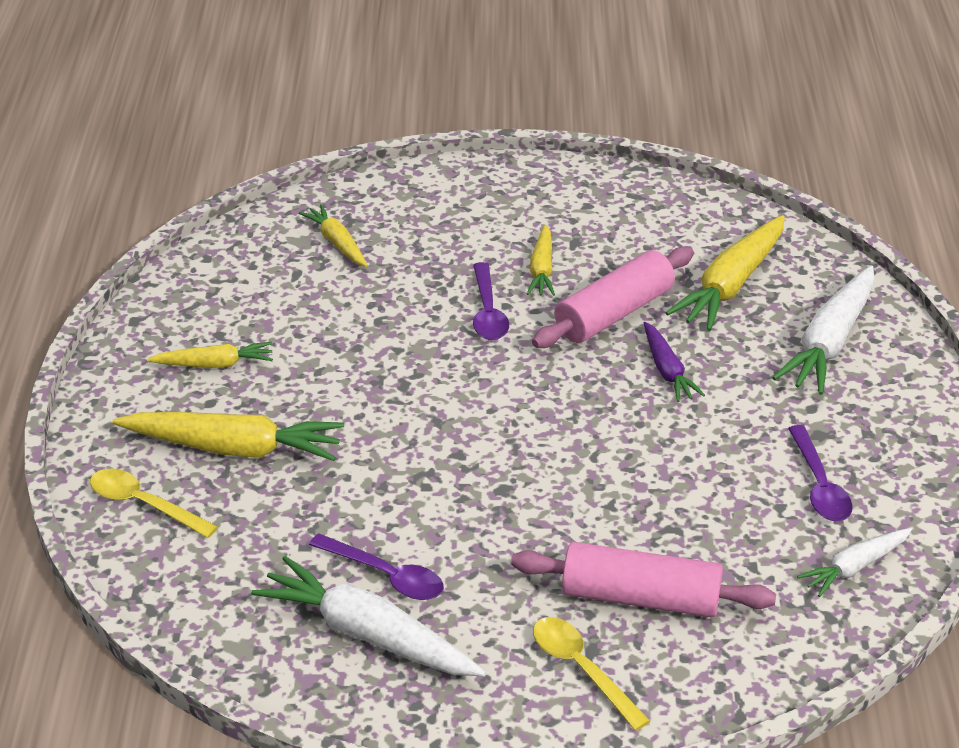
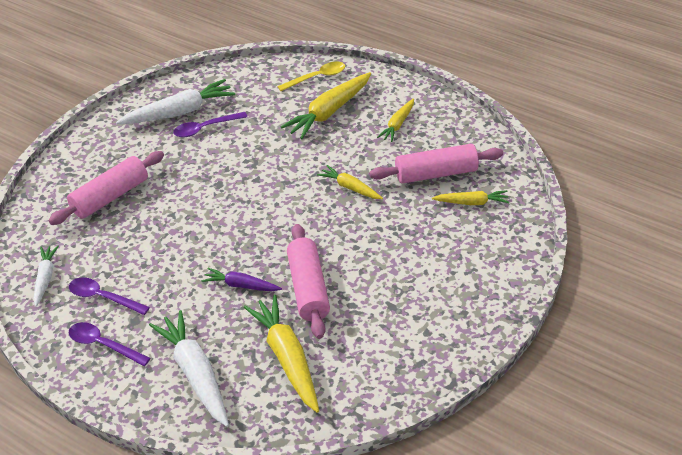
camera: 125 degrees right, 5 degrees up
purple spoon [473,262,509,340] -> purple spoon moved to [69,322,151,366]
yellow carrot [527,224,555,296] -> yellow carrot moved to [317,165,383,199]
yellow spoon [533,617,650,731] -> none
none -> pink rolling pin [369,144,503,184]

